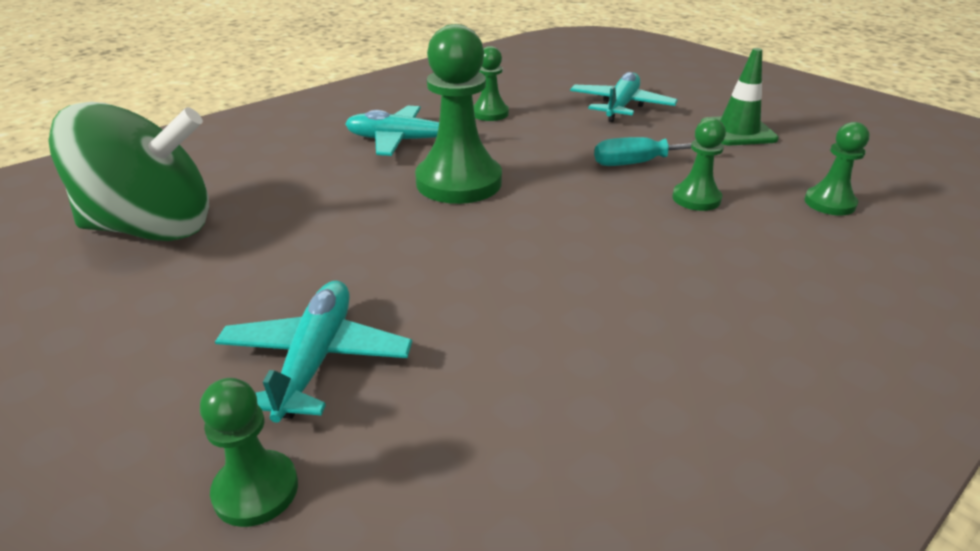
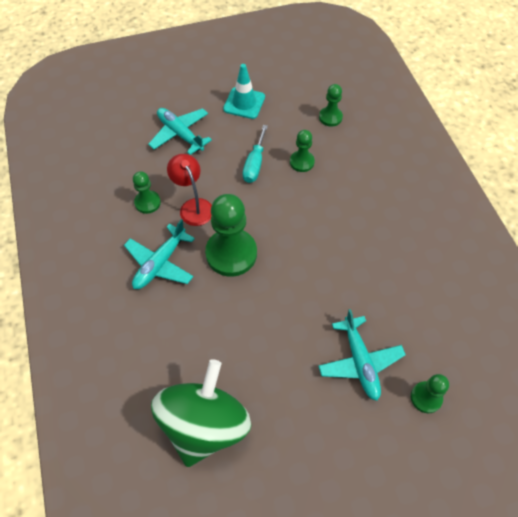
camera: 65 degrees left, 25 degrees up
turquoise plane [215,281,412,423] -> turquoise plane turned 135 degrees counterclockwise [318,309,406,401]
green traffic cone [701,48,779,145] -> turquoise traffic cone [223,64,265,119]
none -> red lamp [167,154,212,226]

